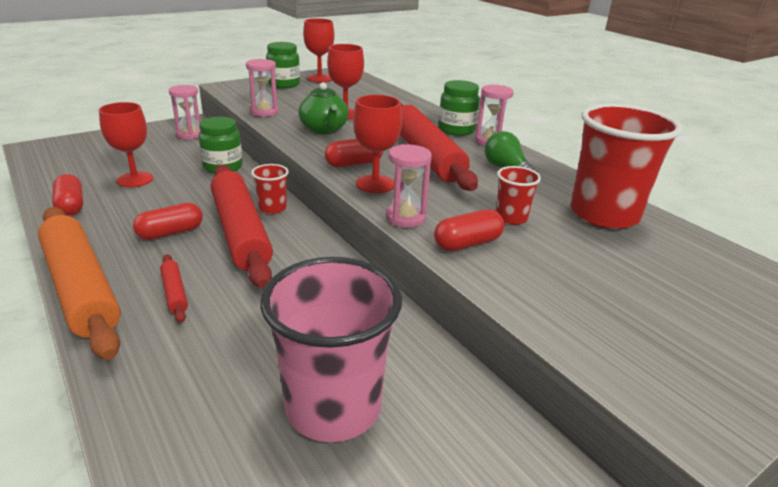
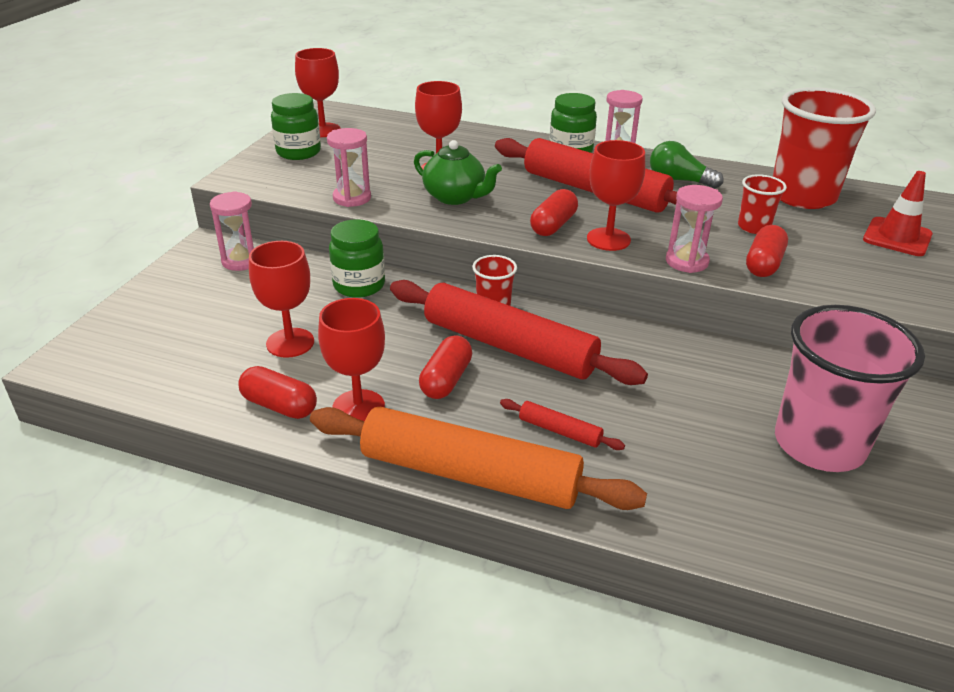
camera: 35 degrees left, 5 degrees up
none -> red goblet [318,298,385,421]
none -> red traffic cone [863,171,933,256]

